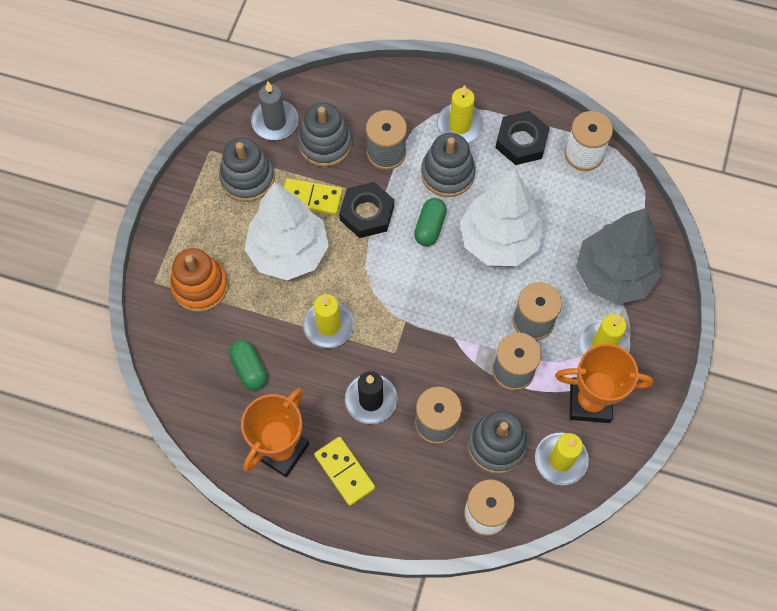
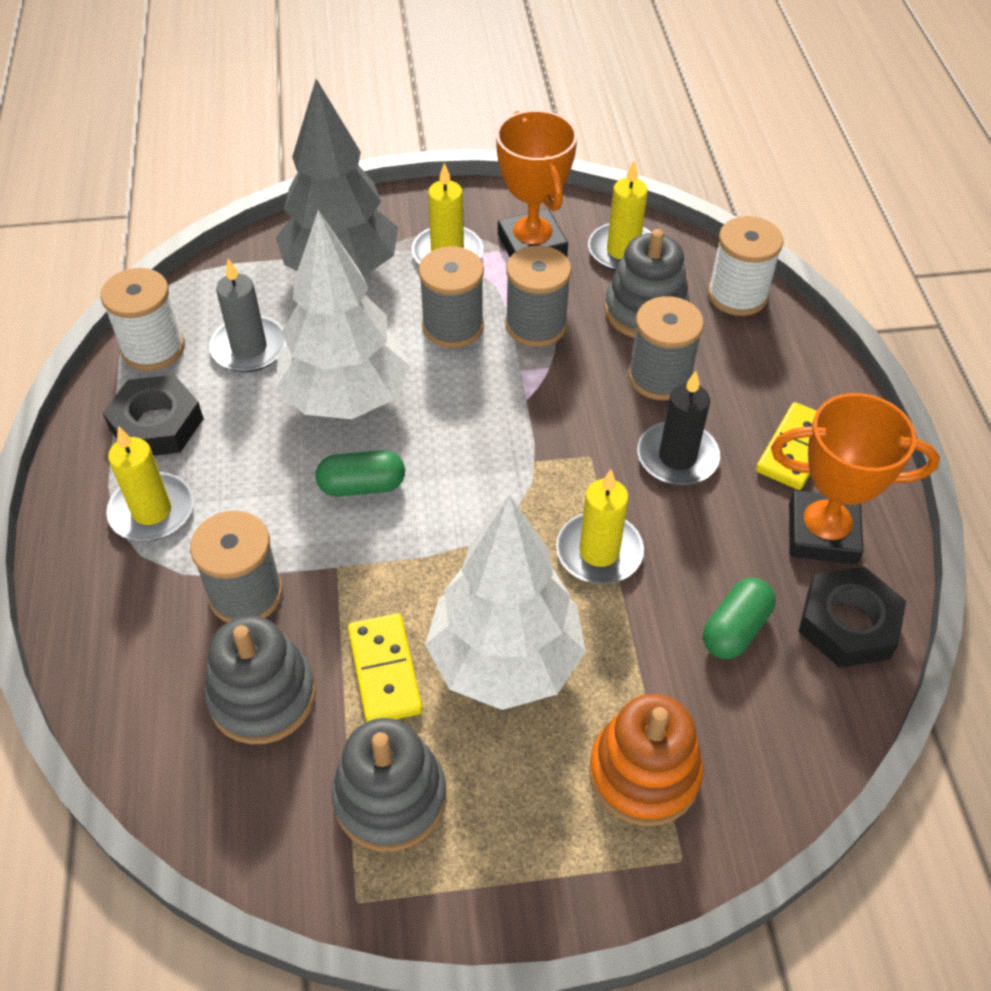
camera: 115 degrees left, 15 degrees down
grey candle [251,82,298,140] -> grey candle moved to [209,259,286,372]
black nut [339,182,394,238] -> black nut moved to [798,567,906,668]
grey stacking toy [421,133,476,197] -> none

